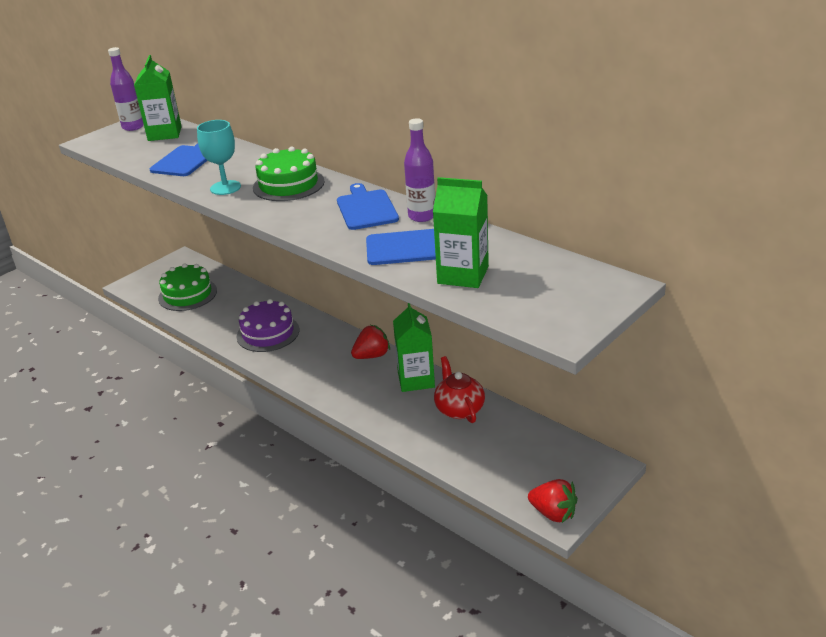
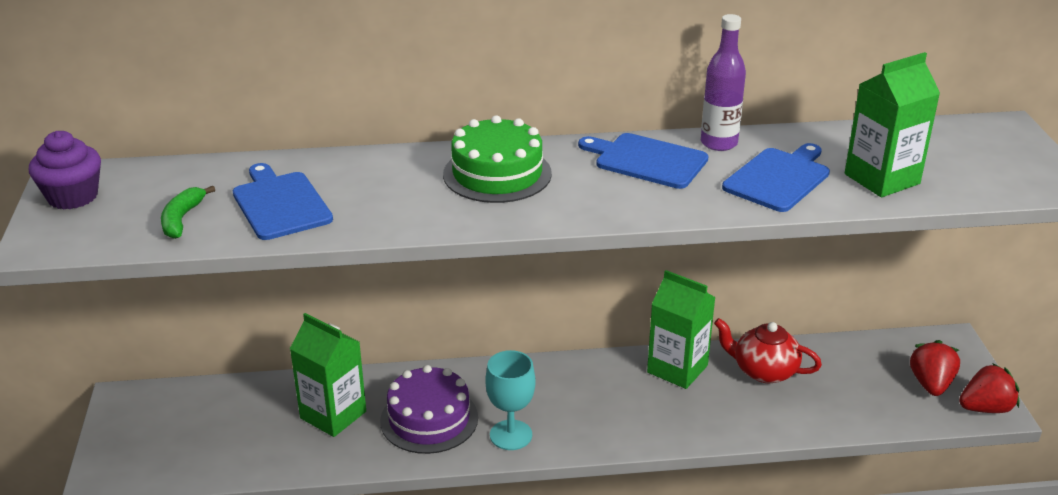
camera: 50 degrees left, 0 degrees up
purple bottle [108,47,144,131] -> purple cupcake [29,131,101,209]
green carton [134,55,182,141] -> green carton moved to [290,313,366,437]
green cake [158,263,217,311] -> none
turquoise goblet [197,120,241,195] -> turquoise goblet moved to [485,350,536,450]
red strawberry [351,325,390,359] -> red strawberry moved to [910,340,960,396]
none -> green banana [161,186,215,239]

